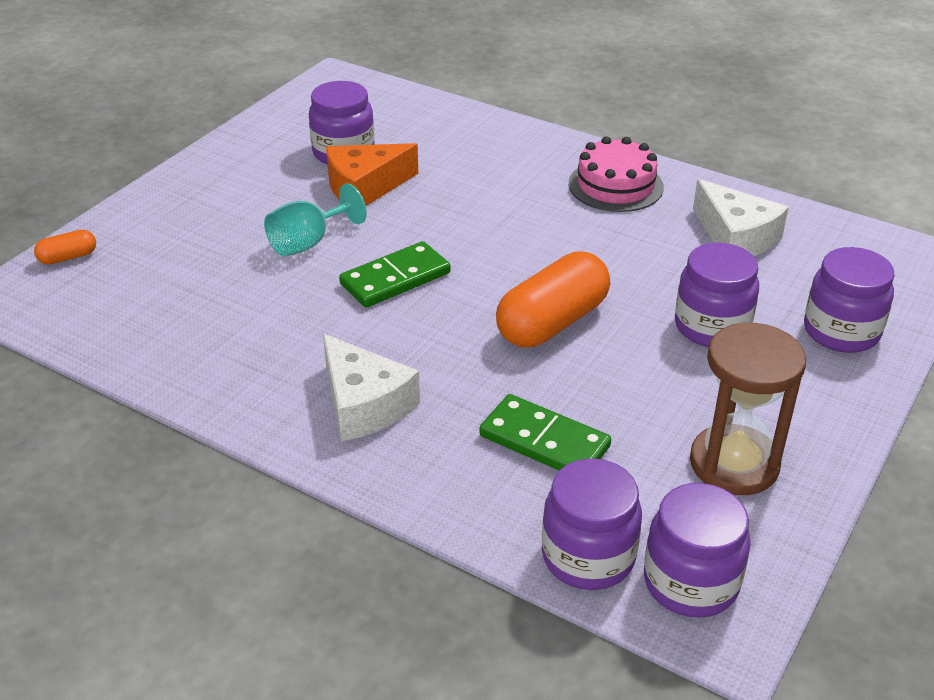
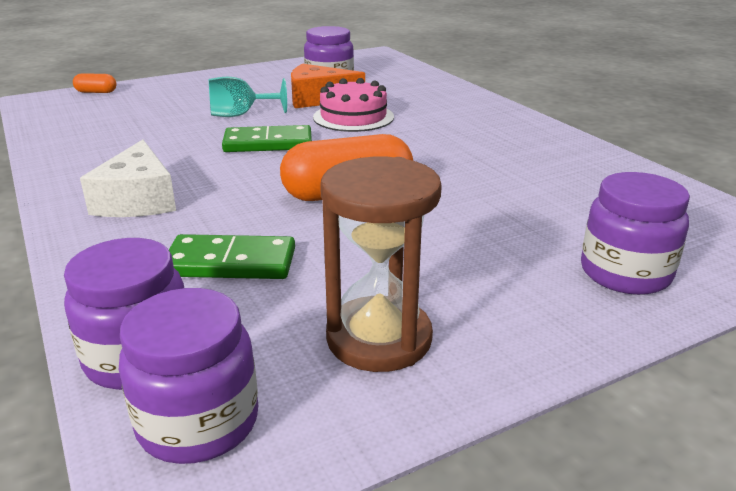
camera: 30 degrees right, 10 degrees down
green domino [479,394,611,470] -> green domino turned 60 degrees counterclockwise [169,234,295,279]
pink cake [569,136,664,212] -> pink cake moved to [313,78,394,132]
purple jar [675,243,759,347] -> none
white cheese [693,179,789,257] -> none

